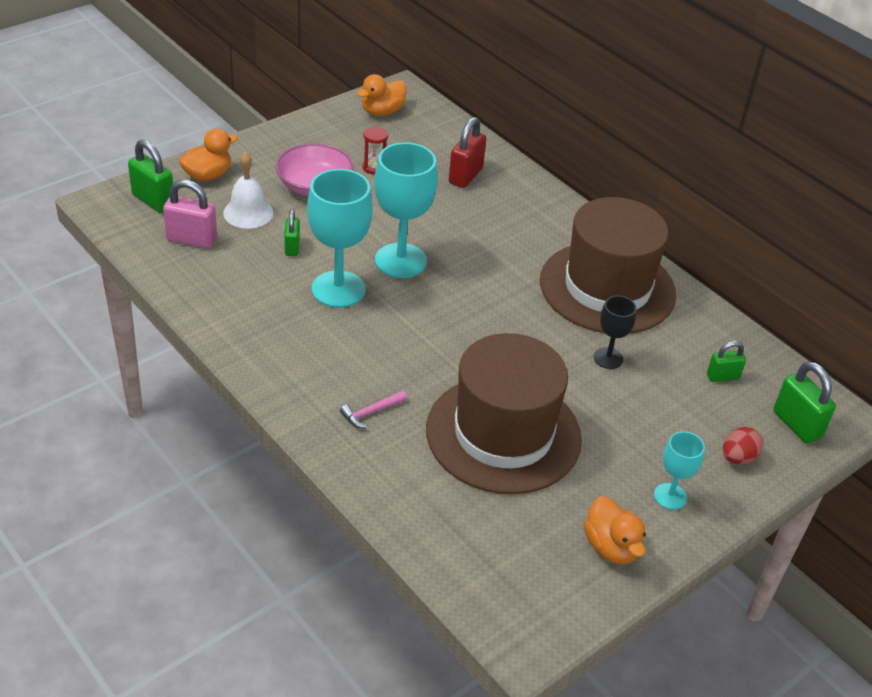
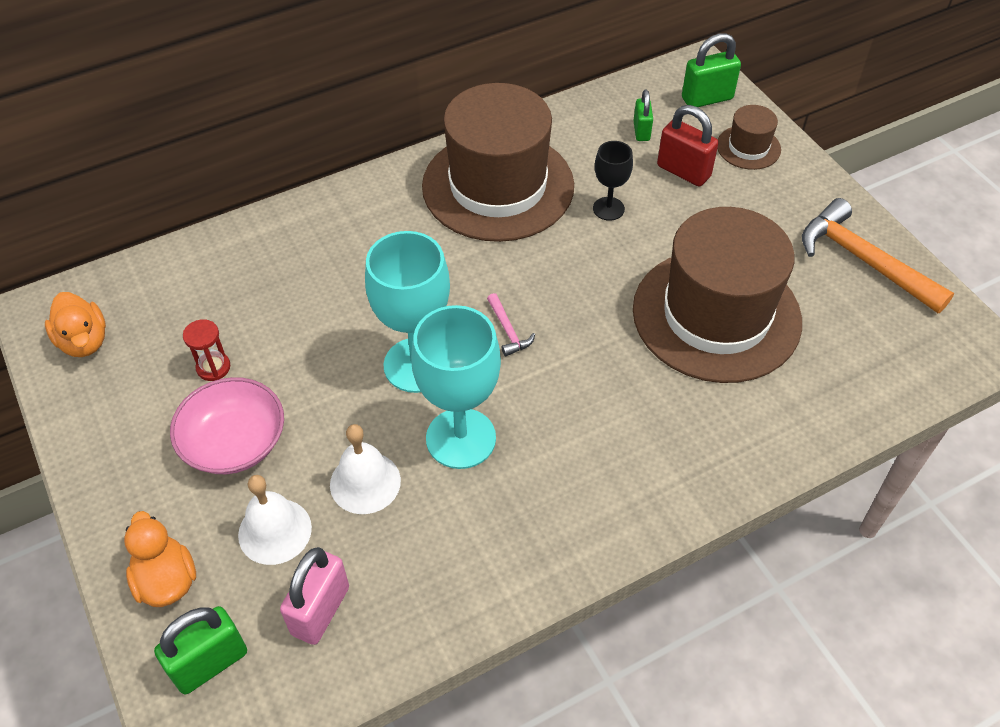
camera: 75 degrees left, 10 degrees up
green padlock [284,209,300,256] -> white bell [330,424,401,514]
pink hammer [340,391,407,428] -> pink hammer moved to [487,293,535,356]
red padlock [449,117,486,188] -> red padlock moved to [657,105,719,186]
orange duck [584,496,646,564] -> orange hammer [802,198,954,313]
turquoise goblet [654,431,705,510] -> none
red egg [722,427,763,464] -> brown hat [717,105,781,170]

